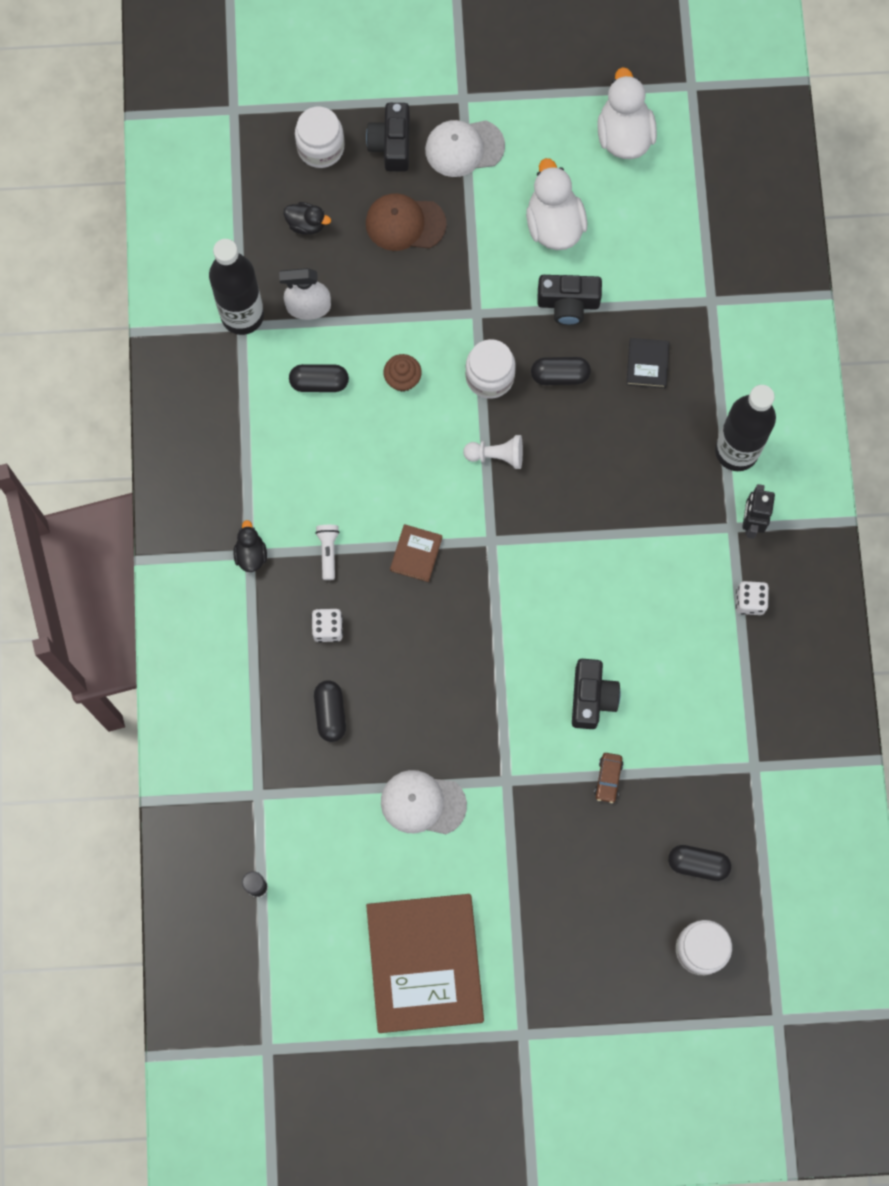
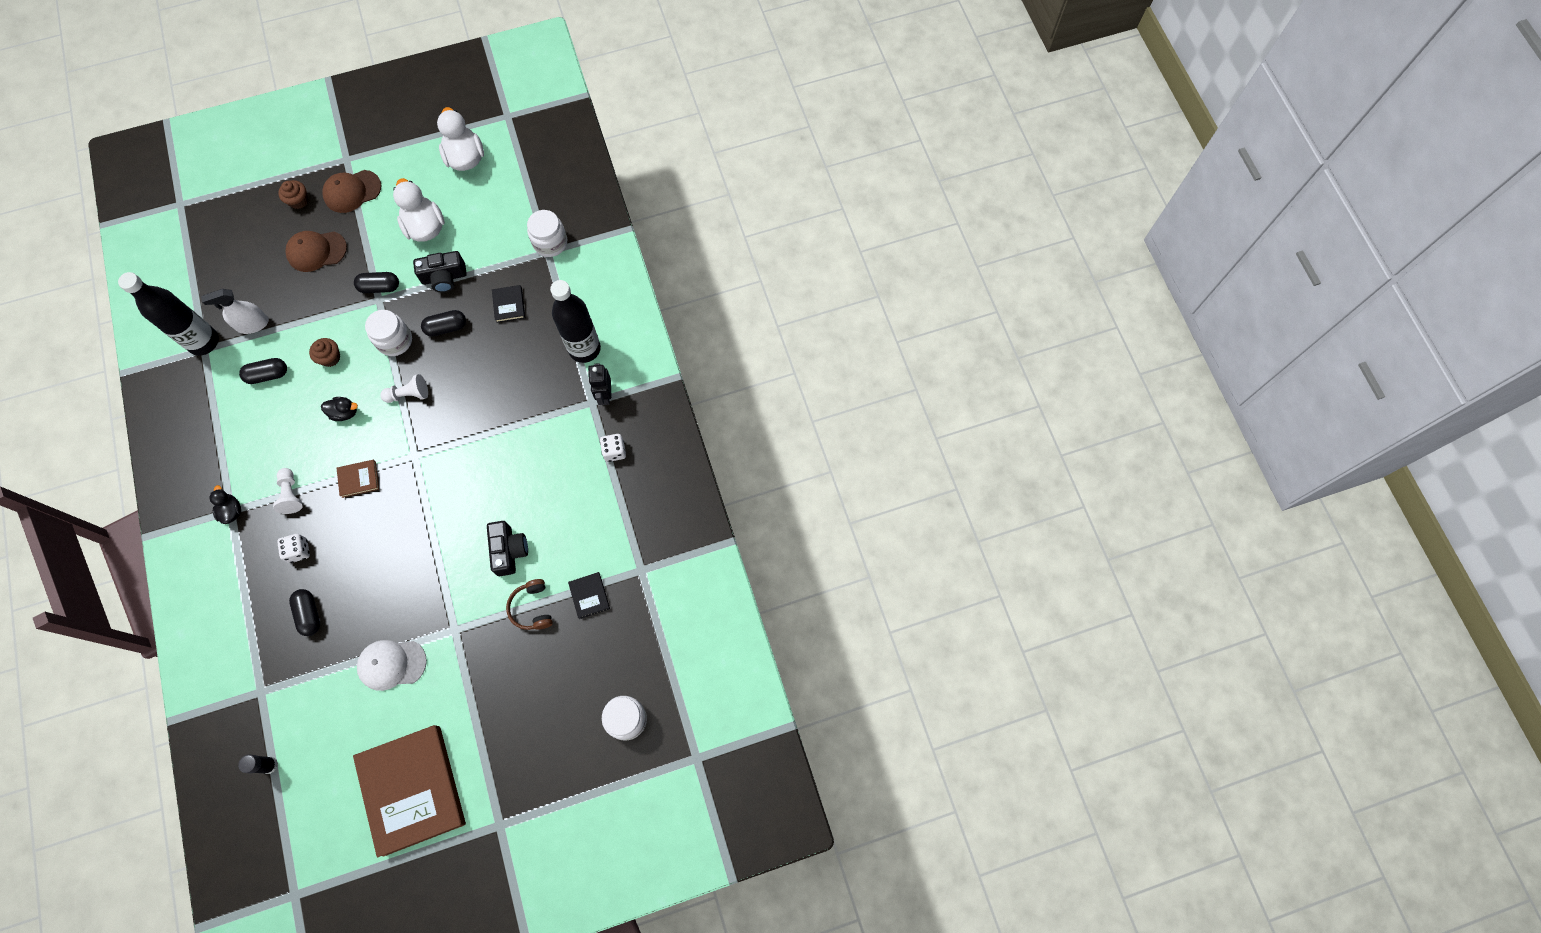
camera: 15 degrees left, 5 degrees down
black duck [284,202,331,235] -> black duck moved to [321,397,358,421]
white jar [295,107,344,168] -> white jar moved to [527,210,567,257]
white flashlight [315,525,340,580] -> white pawn [273,468,303,514]
black camera [366,103,410,172] -> brown cupcake [278,180,308,209]
brown book [390,524,443,582] -> brown book turned 75 degrees clockwise [337,460,379,498]
white cap [425,120,505,177] -> brown cap [322,170,381,213]
brown car [594,753,623,803] -> brown headphones [506,579,553,630]
black capsule [668,845,731,881] -> black capsule moved to [354,272,399,293]
none -> black book [568,572,610,619]

